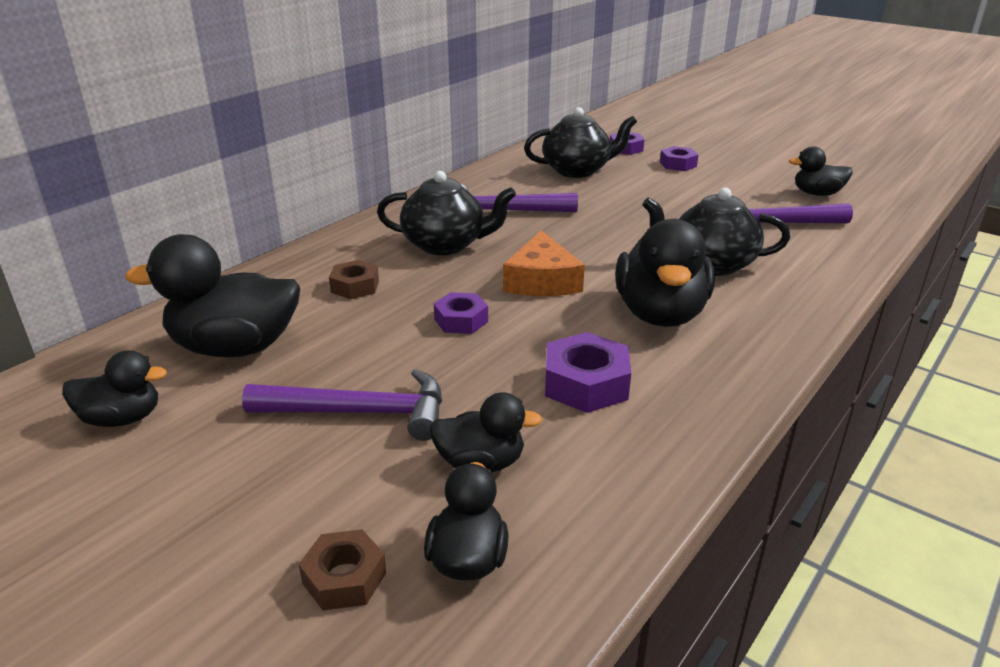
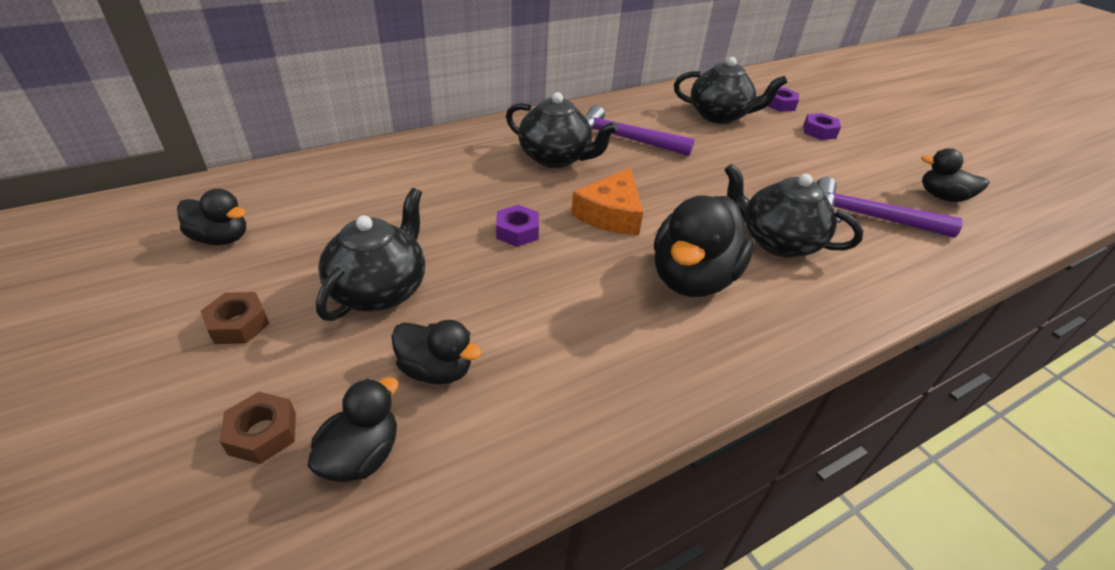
camera: 20 degrees right, 10 degrees up
black duck [125,234,300,357] -> none
purple hammer [242,369,442,441] -> black teapot [316,188,425,321]
brown nut [329,260,379,299] -> brown nut moved to [200,292,270,344]
purple nut [545,332,631,413] -> none

